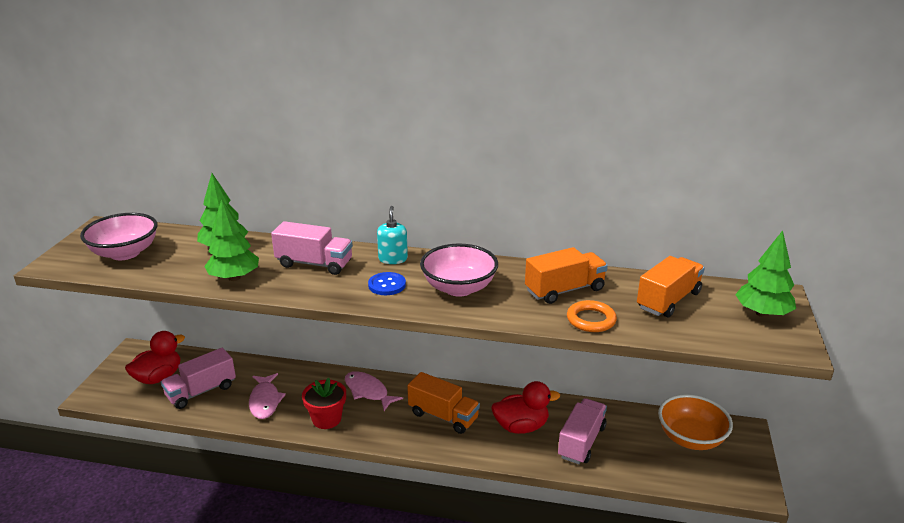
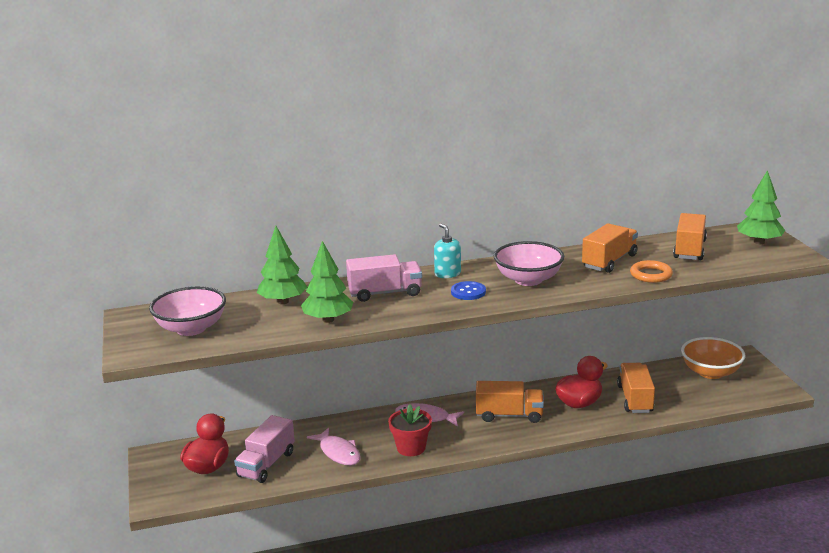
camera: 25 degrees left, 5 degrees down
pink truck [558,398,607,464] -> orange truck [617,363,655,413]

